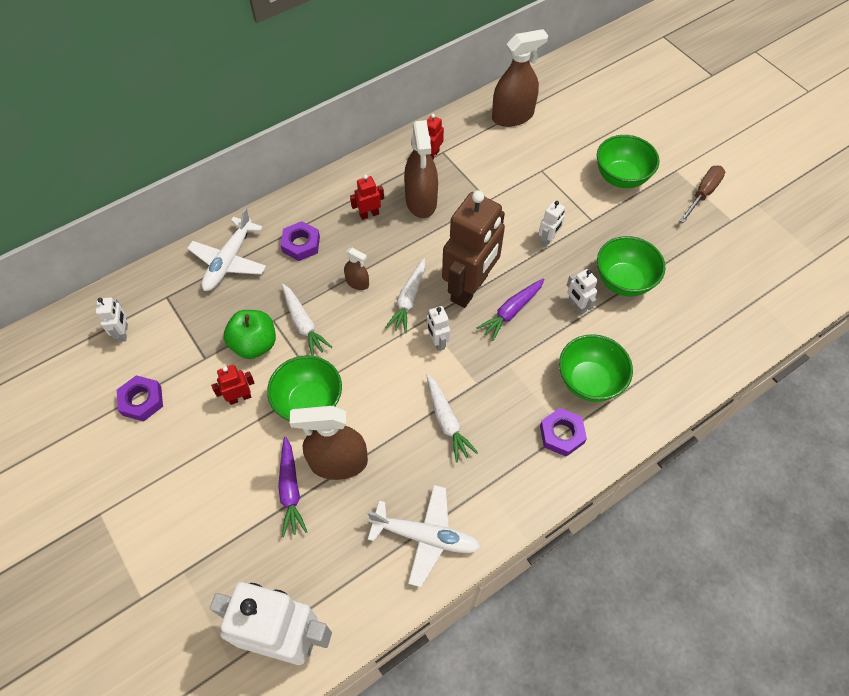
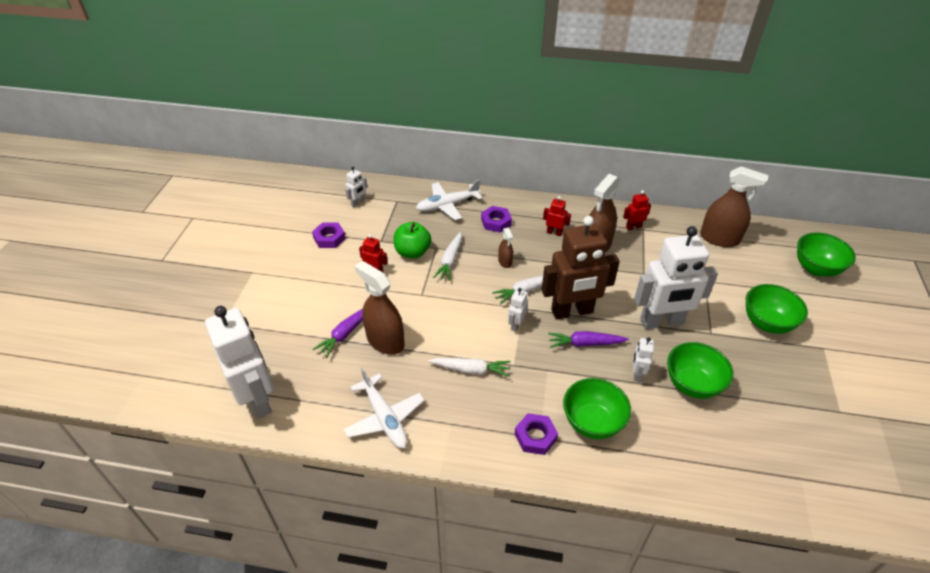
camera: 45 degrees right, 15 degrees down
green bowl [267,355,342,421] -> green bowl moved to [797,232,856,277]
white carrot [427,374,478,462] -> white carrot turned 105 degrees counterclockwise [428,358,511,377]
white robot [538,201,565,247] -> white robot [634,226,718,329], size x2.35
brown screwdriver [679,166,725,223] -> none

